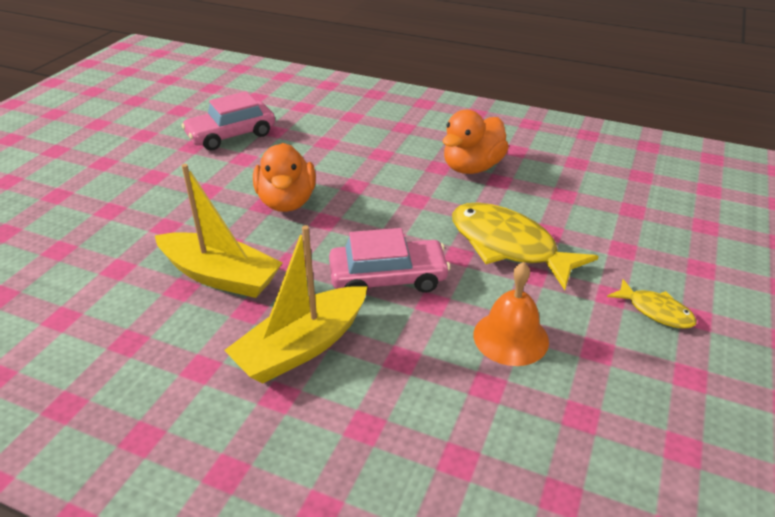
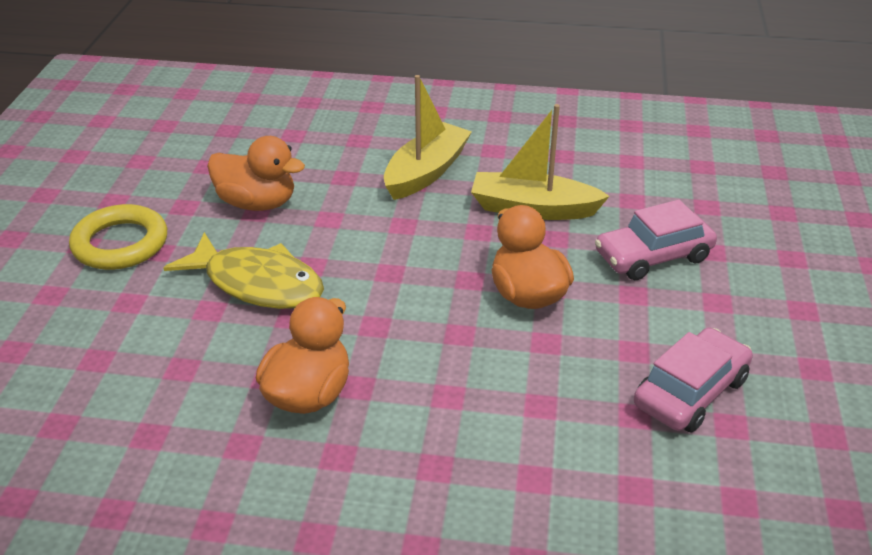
camera: 165 degrees right, 0 degrees up
pink car [329,228,451,293] -> pink car moved to [595,200,717,280]
orange bell [473,262,549,366] -> orange duck [207,136,305,211]
yellow fish [607,279,697,329] -> yellow ring [69,204,167,270]

